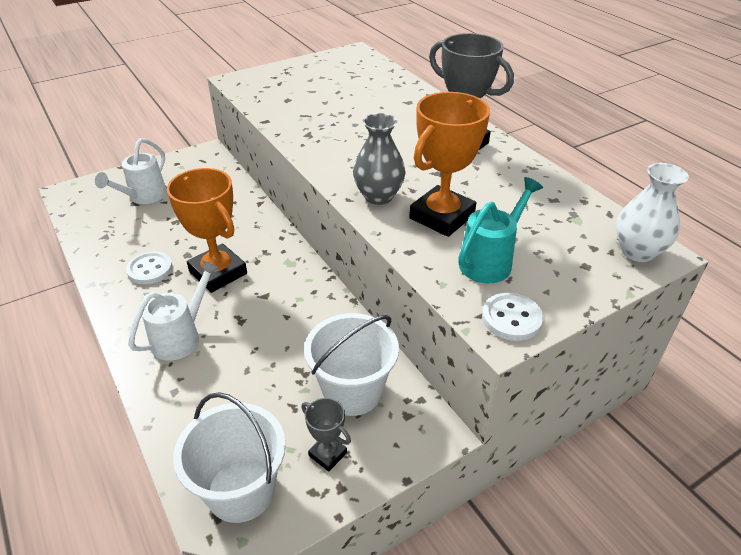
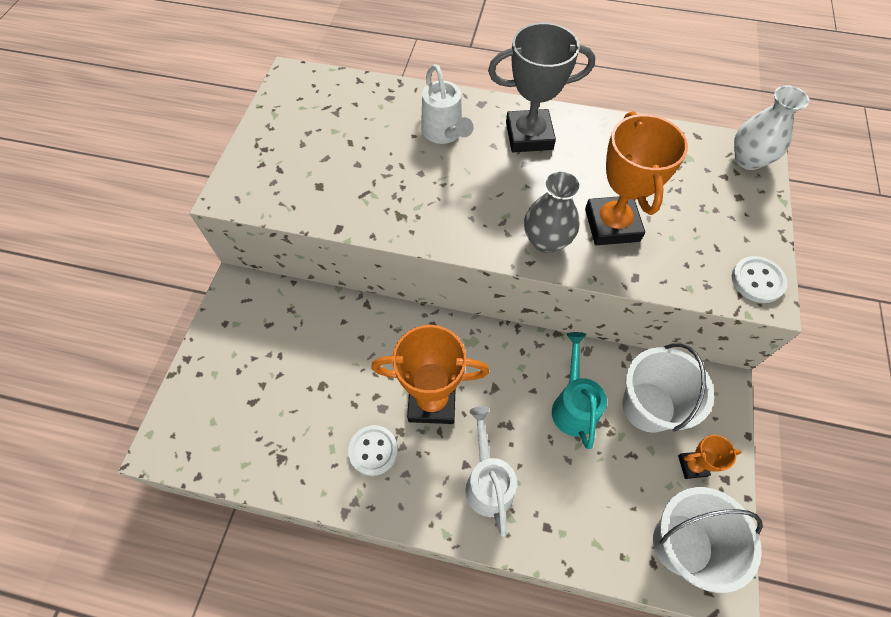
camera: 45 degrees left, 20 degrees up
white watering can [95,138,167,204] -> white watering can moved to [421,64,474,144]
grey trophy [301,398,351,472] -> orange trophy [678,435,741,479]
turquoise watering can [458,177,543,283] -> turquoise watering can moved to [552,332,607,449]

